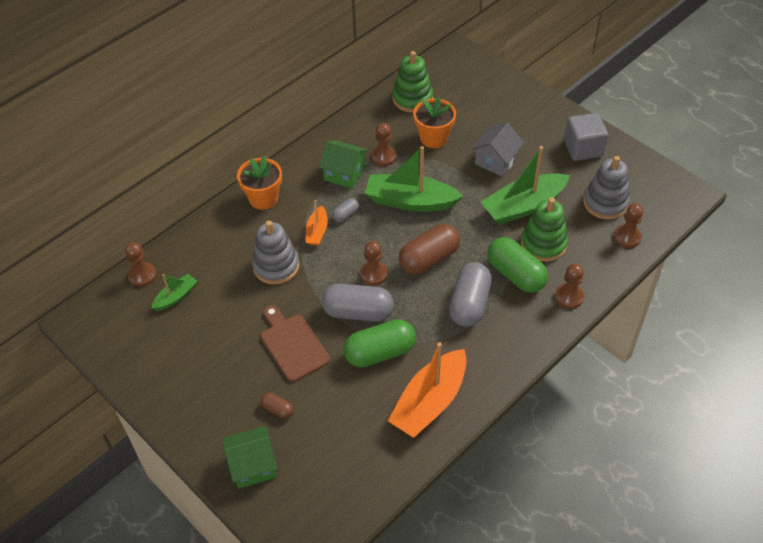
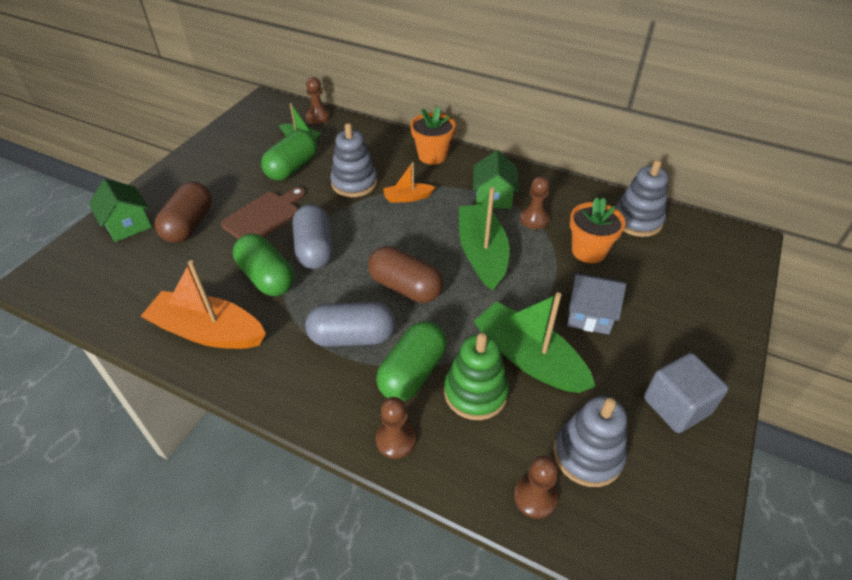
camera: 70 degrees right, 5 degrees down
brown capsule [261,393,294,418] -> brown capsule [155,182,212,243], size x2.13
grey capsule [332,198,359,222] -> none
brown pawn [360,241,388,286] -> none
green stacking toy [392,51,433,112] -> grey stacking toy [615,160,668,237]
none -> green capsule [261,130,317,181]

